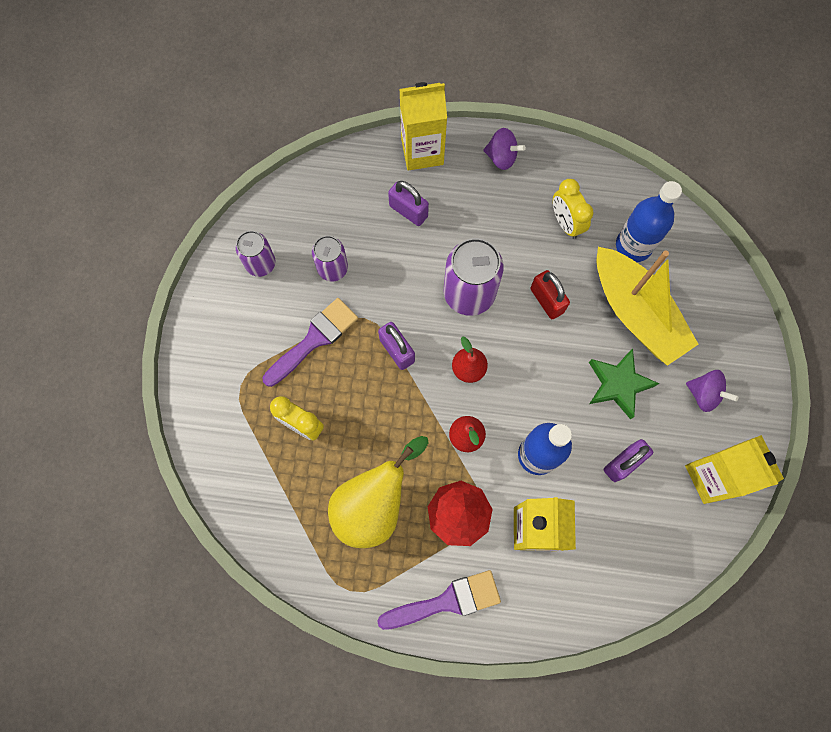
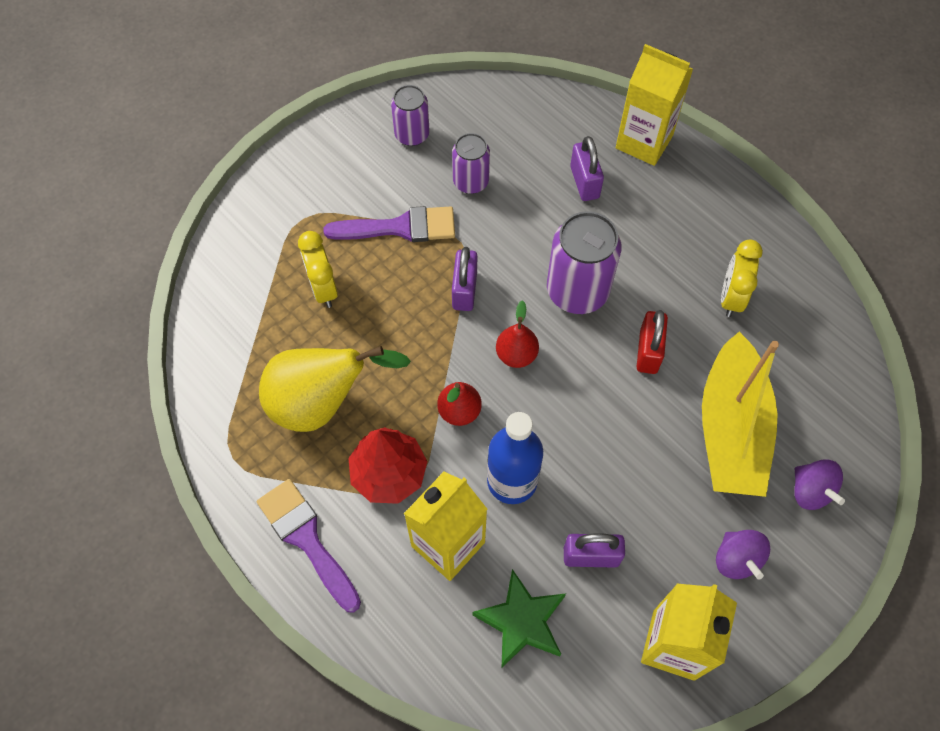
camera: 40 degrees right, 10 degrees down
purple brush [377,570,501,630] -> purple brush turned 150 degrees counterclockwise [257,479,361,613]
purple spinning top [483,128,526,170] -> purple spinning top moved to [794,459,845,510]
green star [589,348,659,419] -> green star moved to [472,569,566,667]
blue bottle [616,181,682,262] -> none

